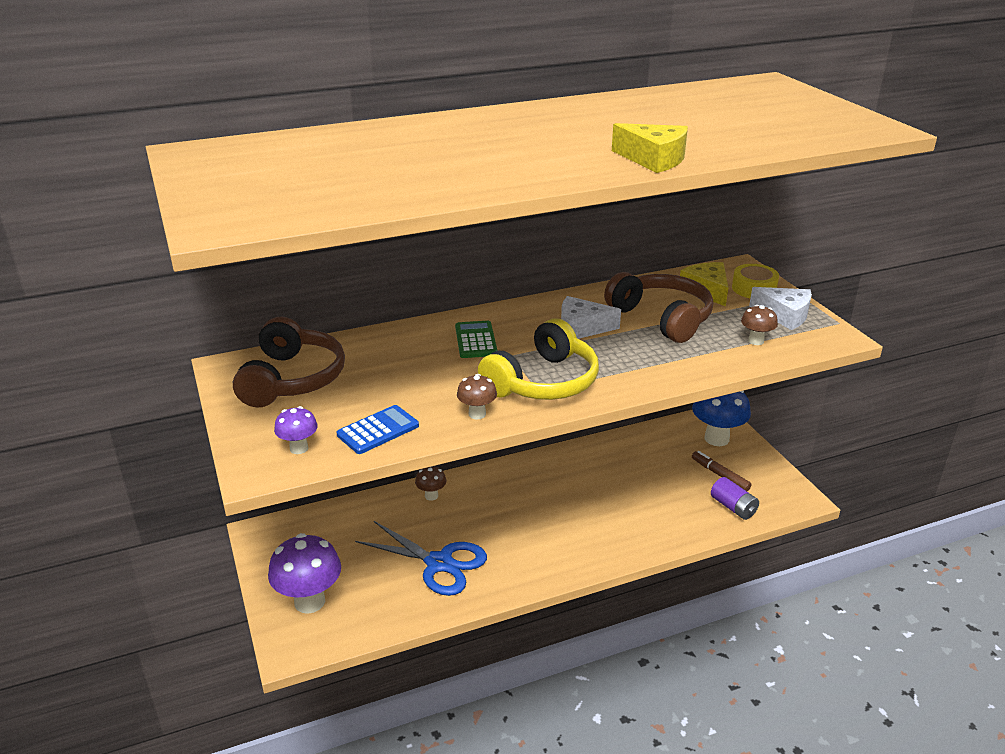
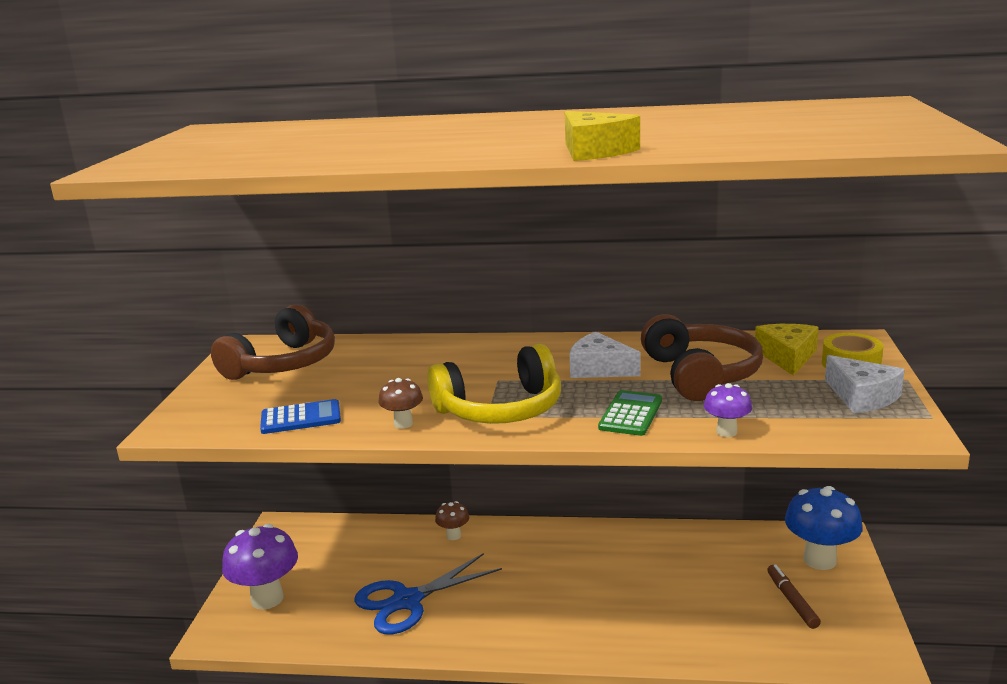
camera: 30 degrees right, 10 degrees down
purple mushroom [274,406,318,454] -> purple mushroom moved to [704,383,752,437]
blue scissors [355,521,487,596] -> blue scissors turned 90 degrees clockwise [354,553,502,634]
green calculator [455,321,497,358] -> green calculator moved to [598,390,662,436]
purple battery [711,477,759,520] -> none
brown mushroom [741,305,778,345] -> none

